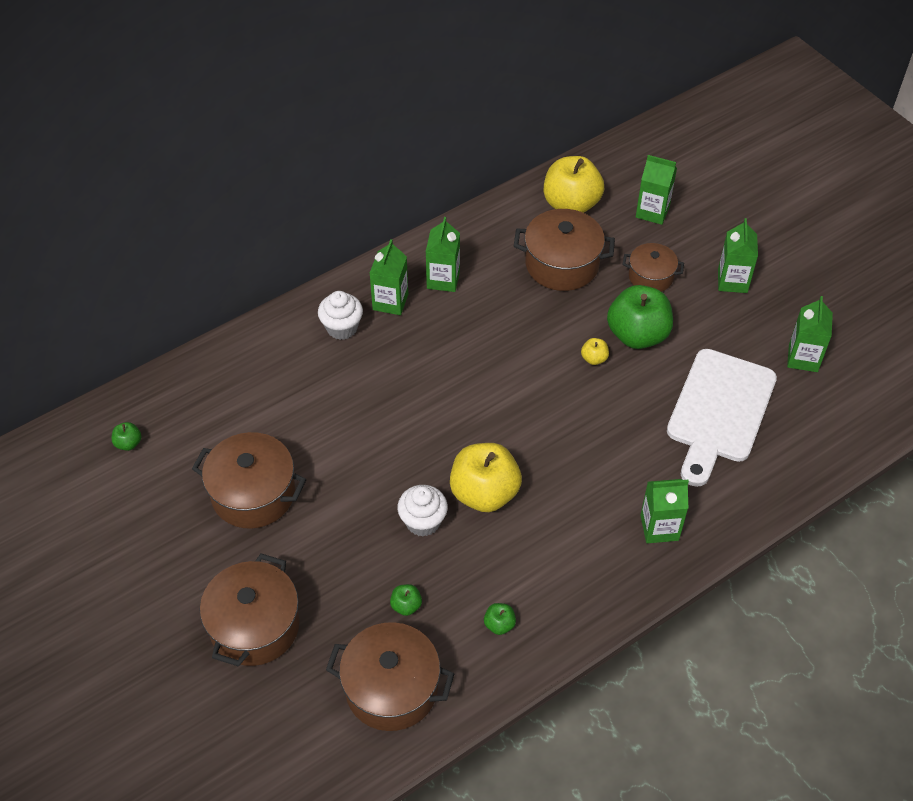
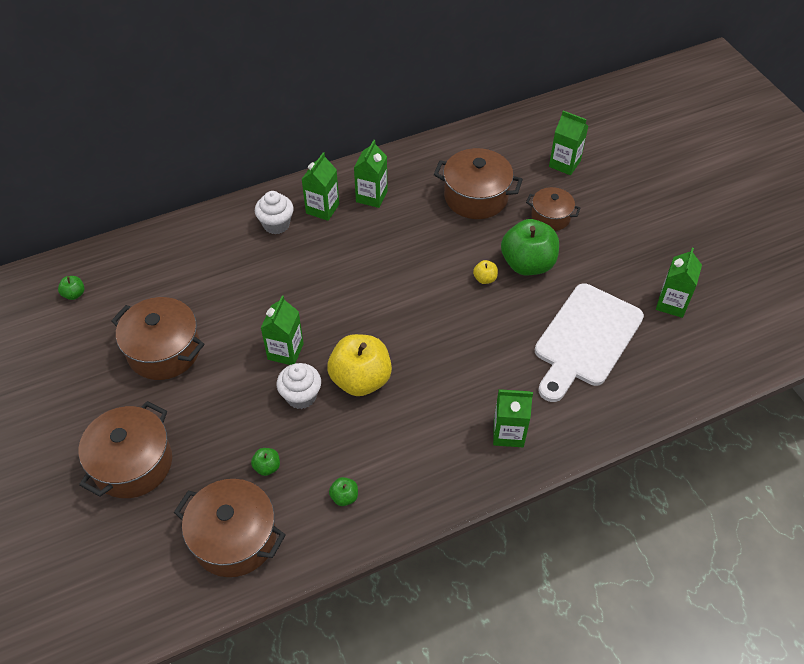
camera: 10 degrees right, 0 degrees up
yellow apple [544,156,604,213] -> none
green carton [718,218,758,293] -> green carton moved to [261,296,304,365]

